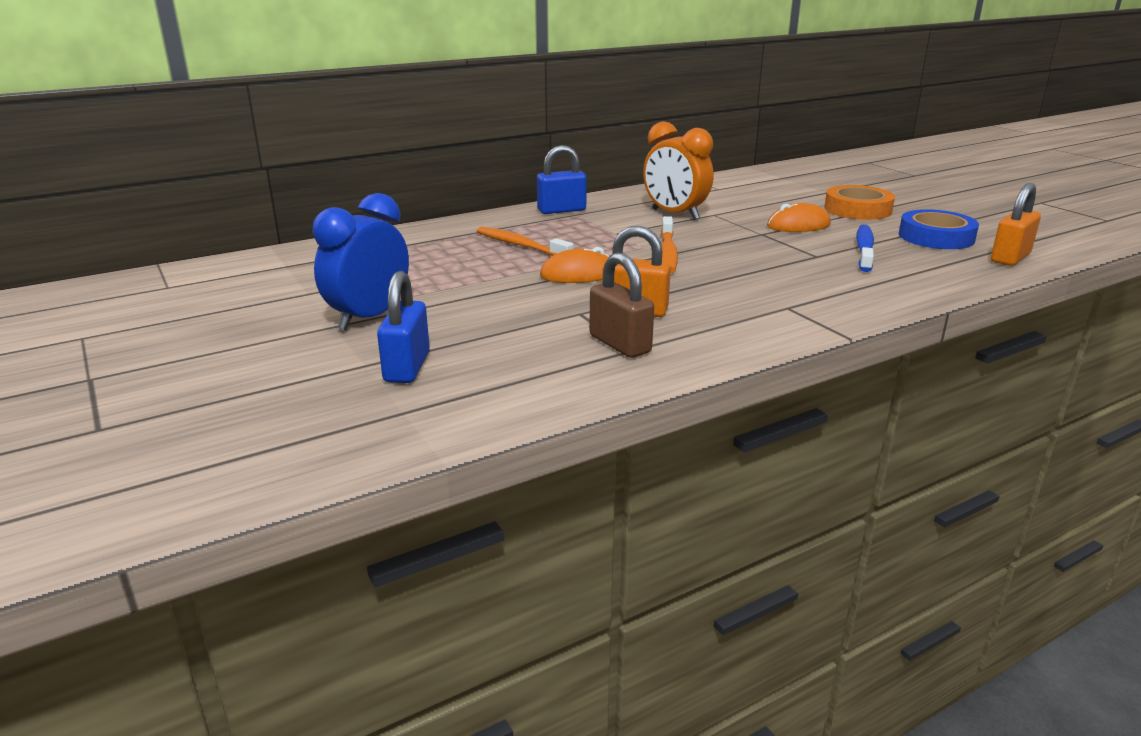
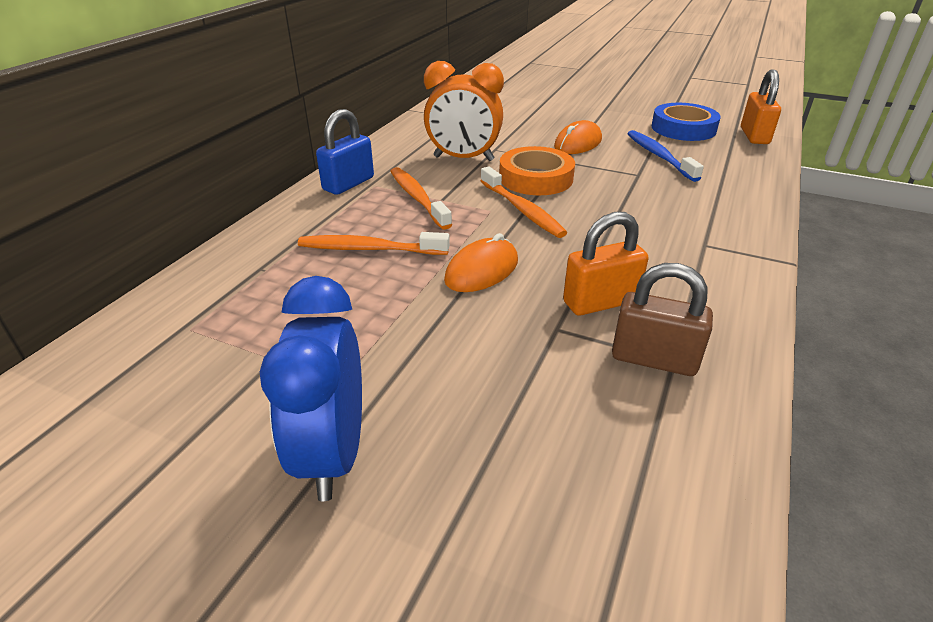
camera: 35 degrees left, 10 degrees up
blue padlock [377,271,430,383] -> none
orange tape [824,185,895,220] -> orange tape moved to [499,146,575,195]
none -> orange toothbrush [390,167,452,230]

